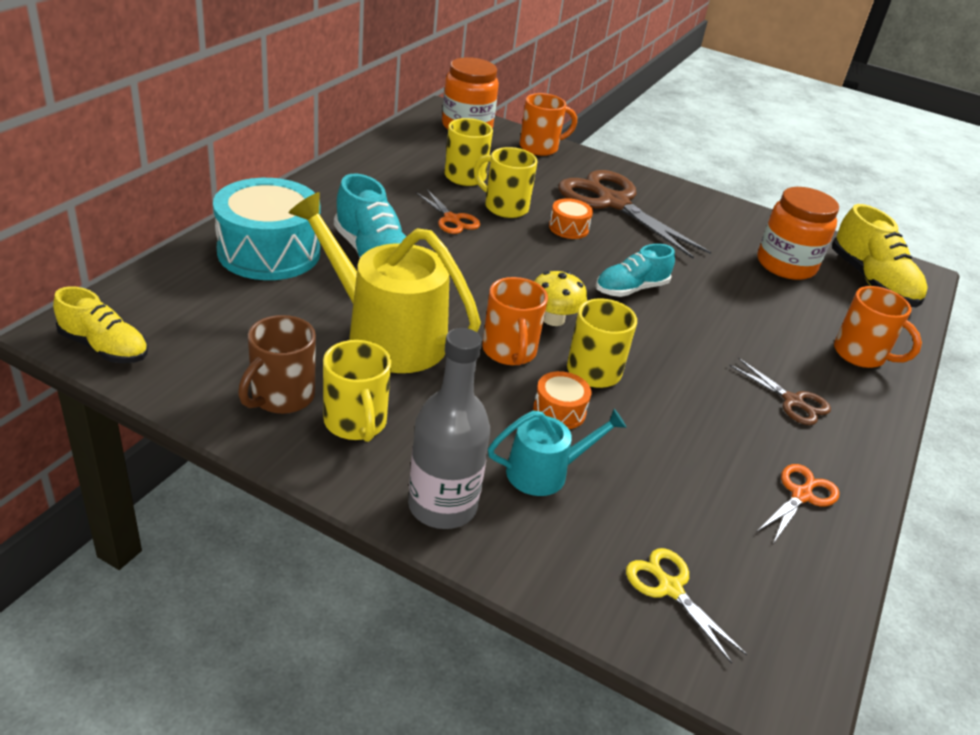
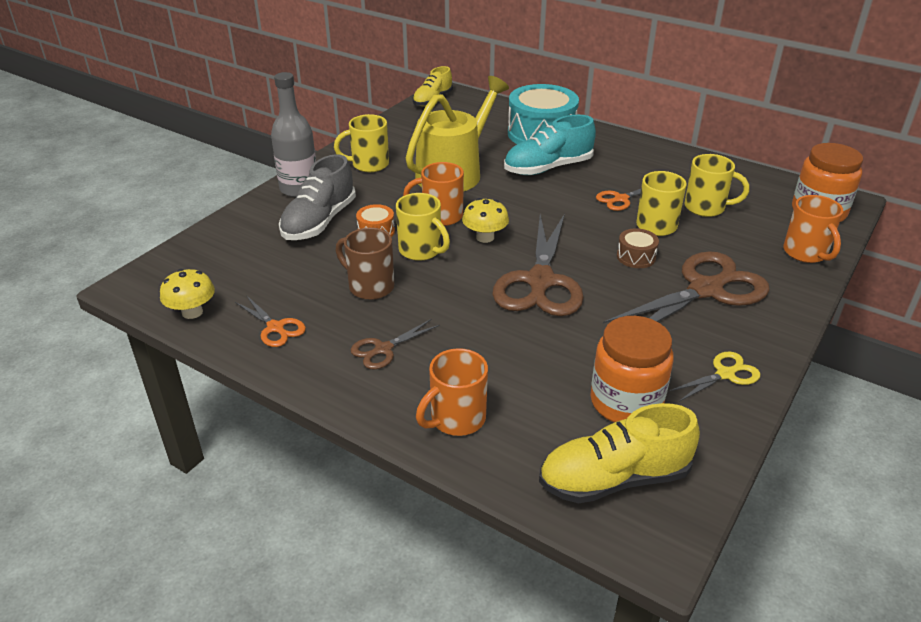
camera: 100 degrees right, 0 degrees up
brown mug [238,315,316,414] -> brown mug moved to [336,228,394,300]
turquoise watering can [488,409,627,496] -> grey shoe [279,154,356,240]
orange drum [549,198,593,239] -> brown drum [617,228,659,268]
turquoise shoe [596,244,675,297] -> brown scissors [492,213,584,316]
yellow scissors [626,548,747,664] -> yellow scissors moved to [669,351,760,402]
none -> yellow mushroom [160,269,215,319]

